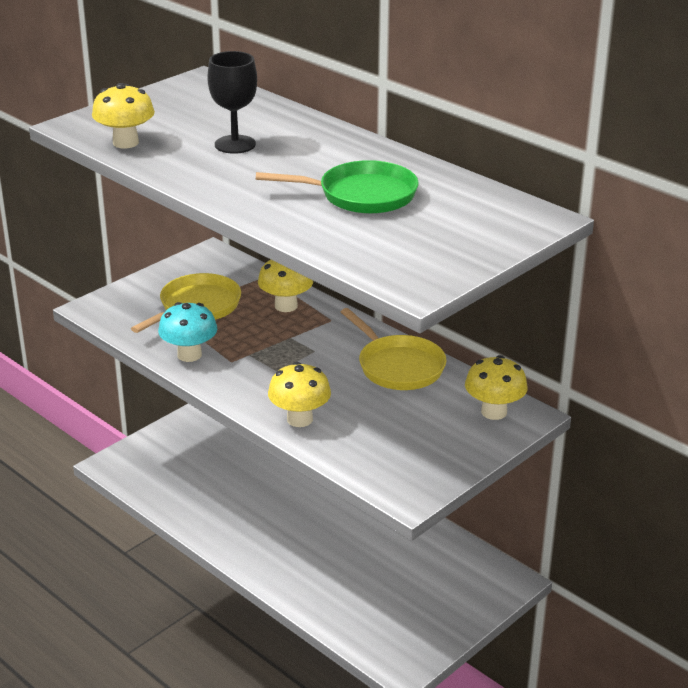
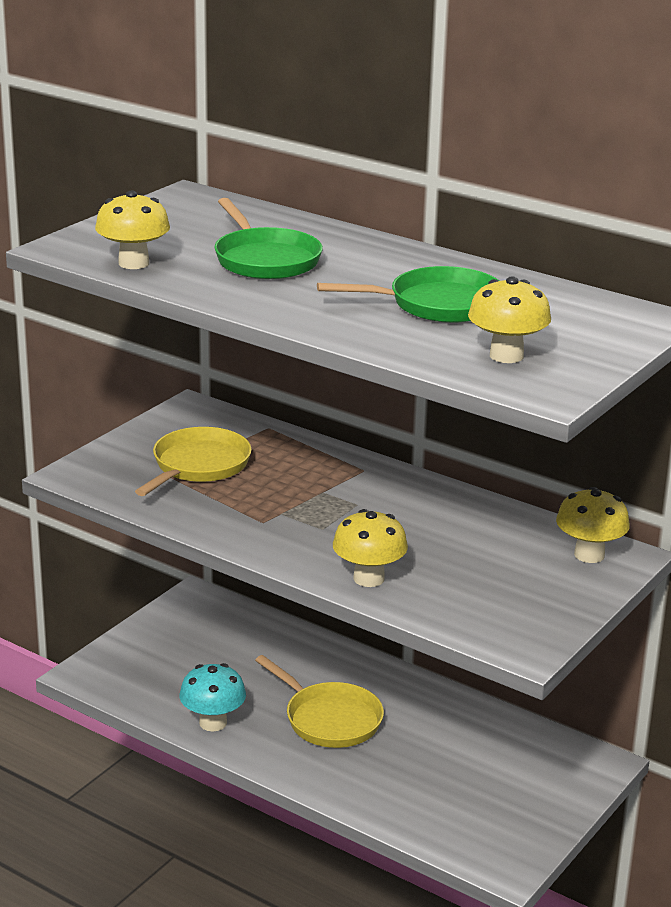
camera: 10 degrees left, 5 degrees down
turquoise mushroom [158,302,217,362] -> turquoise mushroom moved to [180,663,246,732]
black goblet [207,51,257,154] -> green pan [214,198,323,279]
yellow mushroom [258,260,313,312] -> yellow mushroom moved to [468,277,551,363]
yellow pan [341,308,447,390] -> yellow pan moved to [255,655,384,748]

